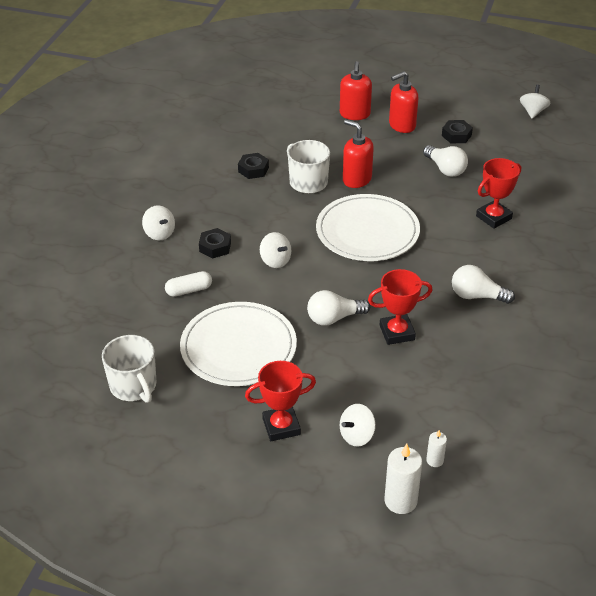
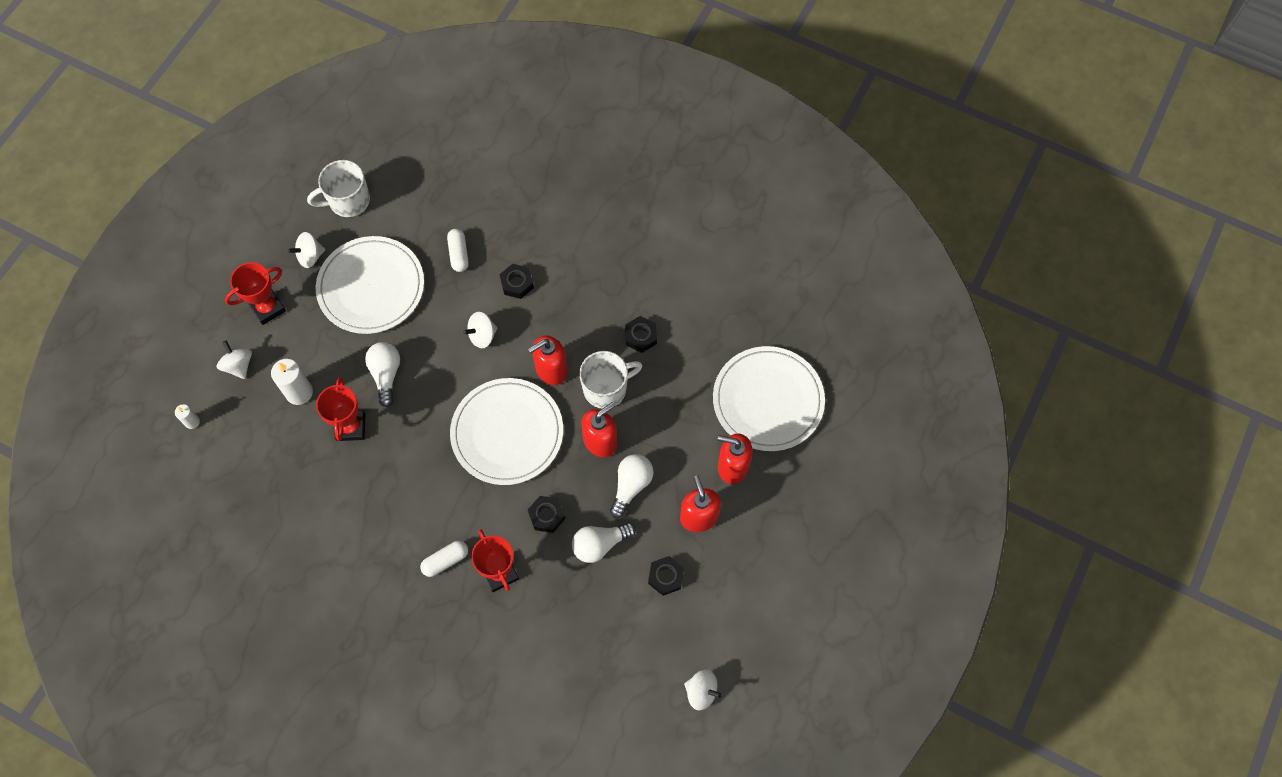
camera: 100 degrees right, 25 degrees up
white spinning top [142,205,175,240] -> white spinning top moved to [287,232,325,268]
red trophy [245,361,316,441] -> red trophy turned 60 degrees clockwise [225,262,286,325]
white candle [384,444,422,514] -> white candle moved to [271,359,313,405]
white light bulb [452,265,515,304] -> white light bulb moved to [610,454,654,518]
none -> white capsule [420,540,468,577]
none -> red soap dispenser [528,335,568,385]
none -> black nut [528,496,565,533]
none -> white plate [713,346,825,451]

